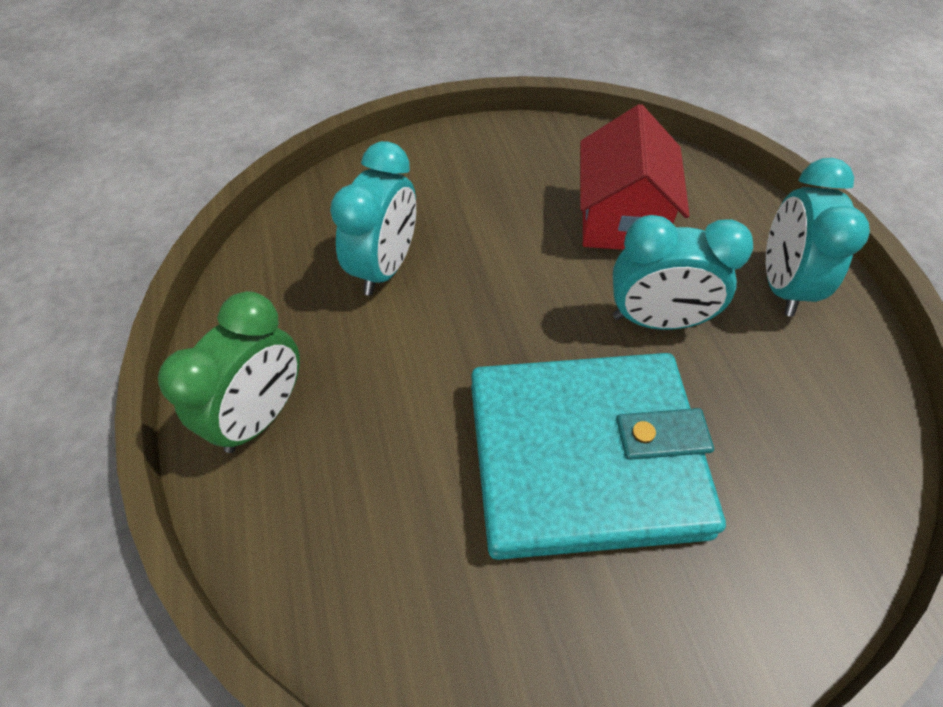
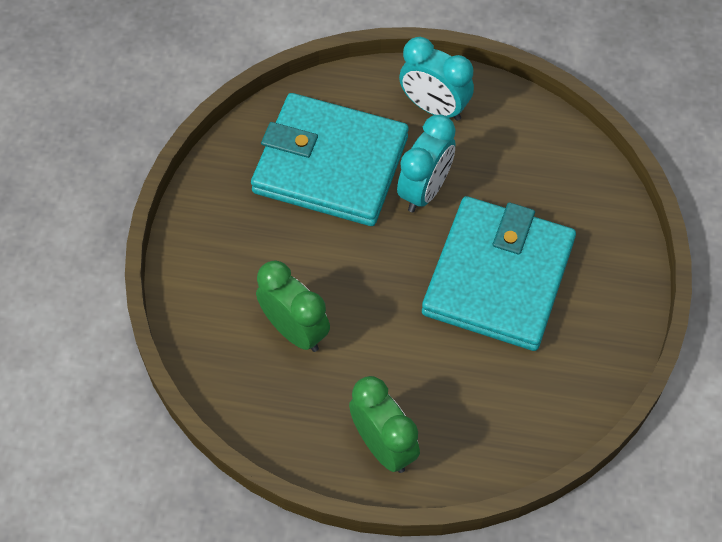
camera: 65 degrees left, 5 degrees up
turquoise clock [330,141,416,296] -> green clock [256,260,330,352]
red house [580,104,690,250] -> turquoise wallet [251,93,408,226]

